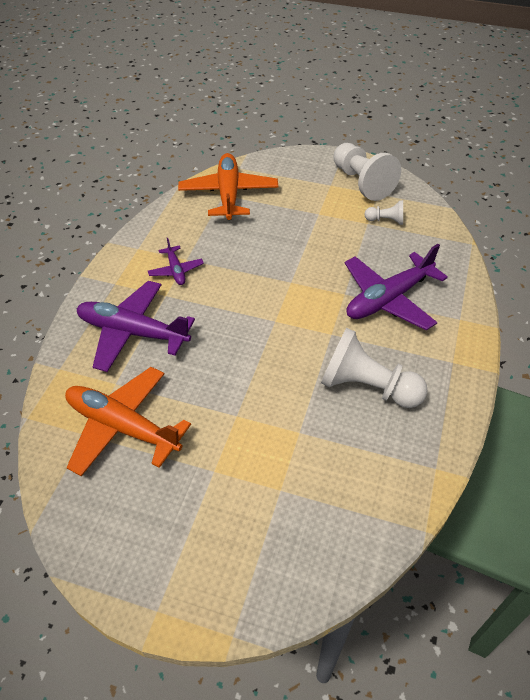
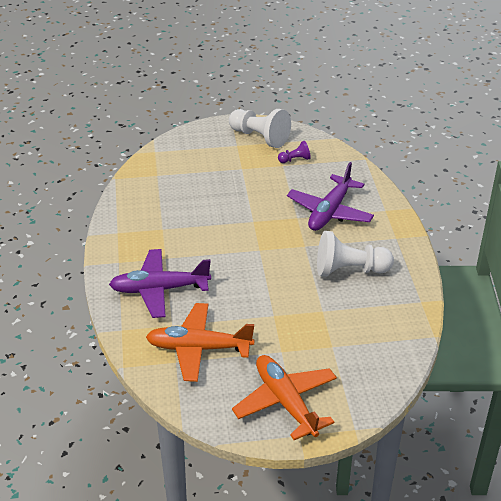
camera: 25 degrees left, 10 degrees down
purple plane [148,238,204,285] -> none
orange plane [178,153,278,220] -> orange plane moved to [232,355,337,440]
white pawn [364,200,403,225] -> purple pawn [278,141,311,163]

